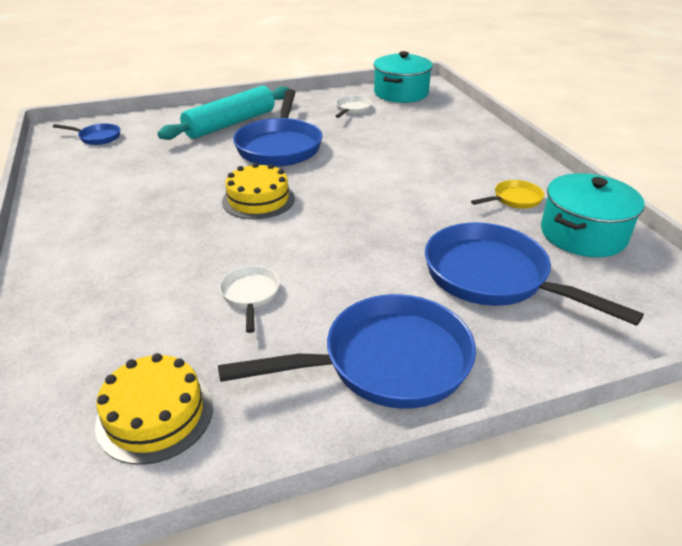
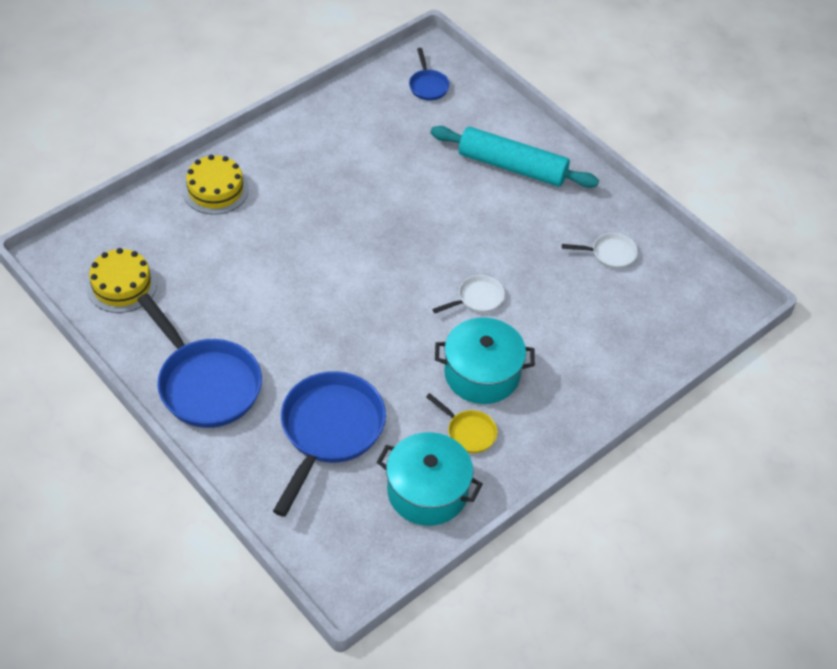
camera: 65 degrees right, 15 degrees up
white pan [219,266,280,333] -> white pan moved to [432,275,505,313]
yellow cake [222,163,295,219] -> yellow cake moved to [183,155,249,215]
blue pan [233,89,322,167] -> none
turquoise pot [373,51,433,103] -> turquoise pot moved to [435,318,535,404]

